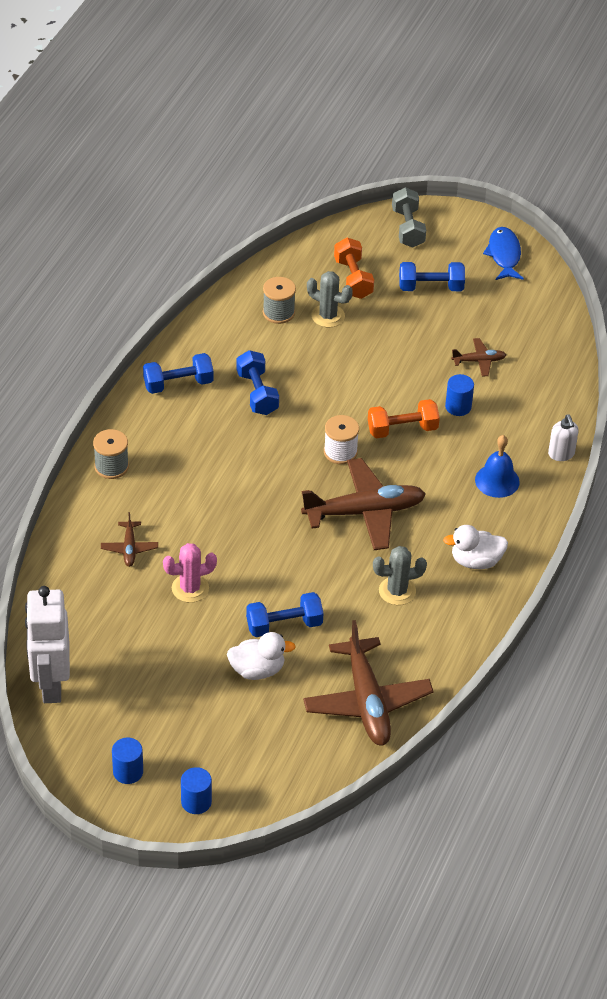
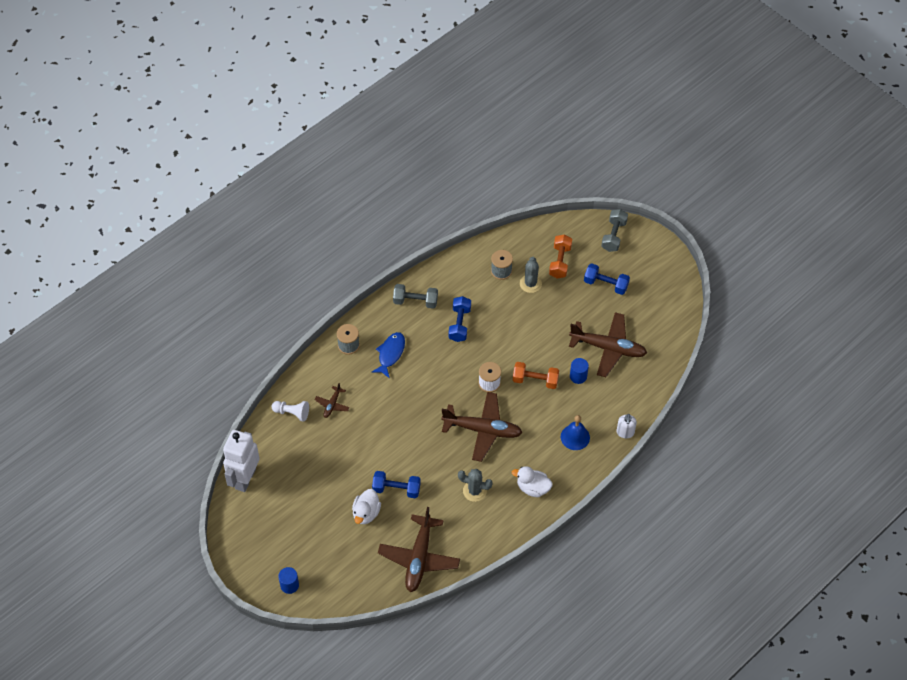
camera: 25 degrees right, 10 degrees up
blue cylinder [112,737,143,784] -> none
blue dumbbell [143,353,214,394] -> grey dumbbell [393,284,438,309]
pink cactus [163,543,217,603] -> none
white duck [227,632,296,680] -> white duck turned 90 degrees clockwise [352,489,381,524]
grey cactus [307,271,353,328] -> grey cactus turned 45 degrees clockwise [520,257,542,293]
brown plane [451,338,506,377] -> brown plane [569,312,647,377], size x2.14
blue fish [483,227,524,280] -> blue fish moved to [371,332,405,378]
none -> white pawn [272,401,309,422]

